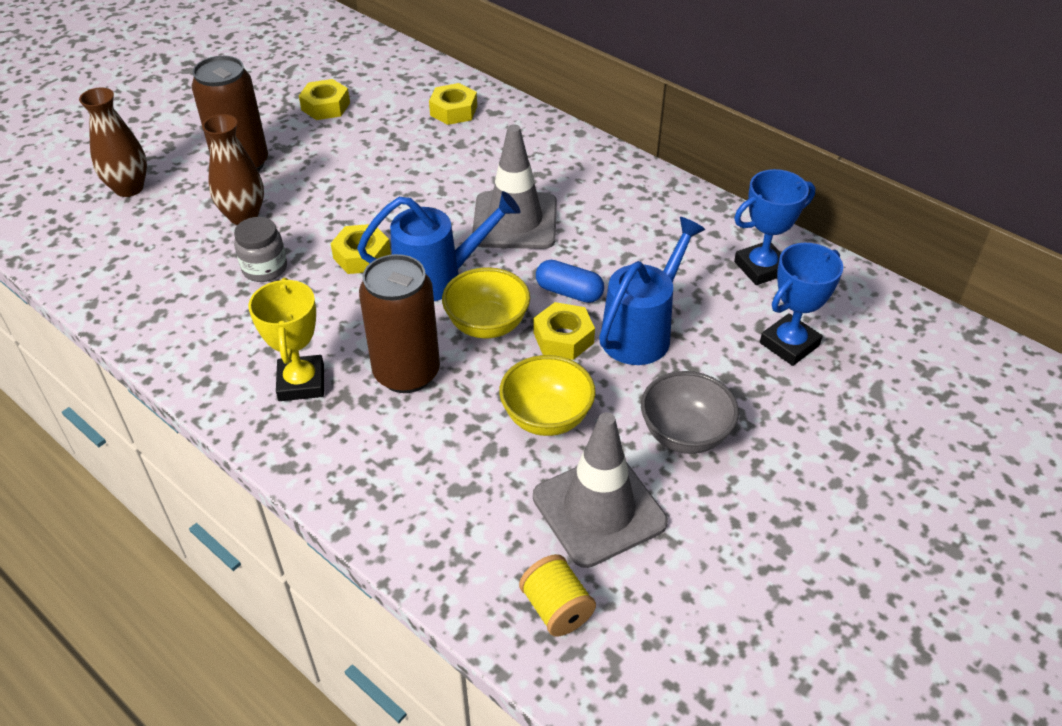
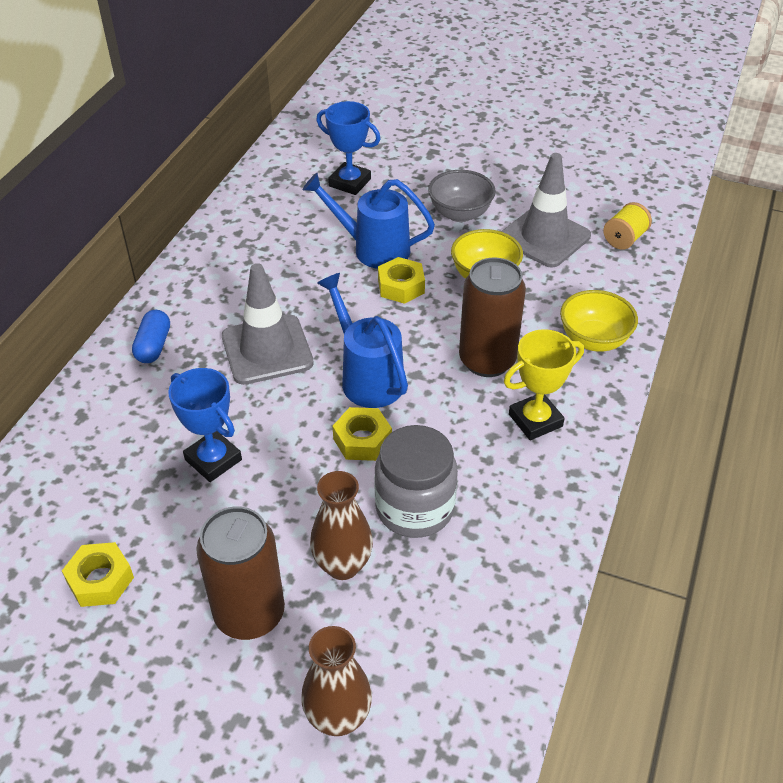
camera: 110 degrees left, 0 degrees up
grey jar [234,217,287,282] -> grey jar [374,425,458,538], size x1.62
yellow nut [429,83,477,125] -> none
yellow bowl [442,267,530,339] -> yellow bowl moved to [560,290,638,352]
blue capsule [536,260,604,303] -> blue capsule moved to [132,310,170,363]
blue trophy [734,169,815,285] -> blue trophy moved to [168,368,242,482]

